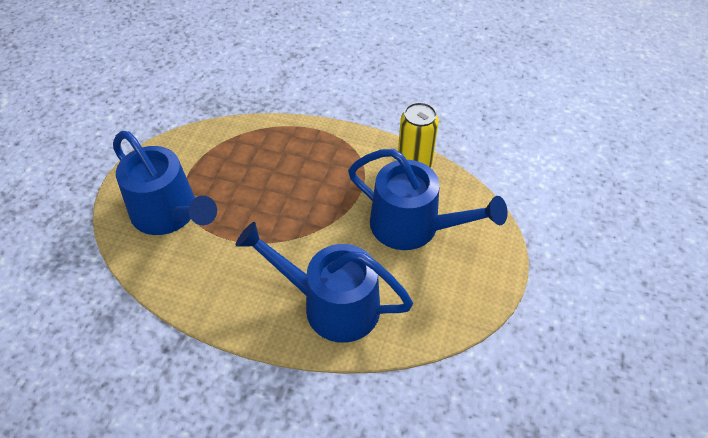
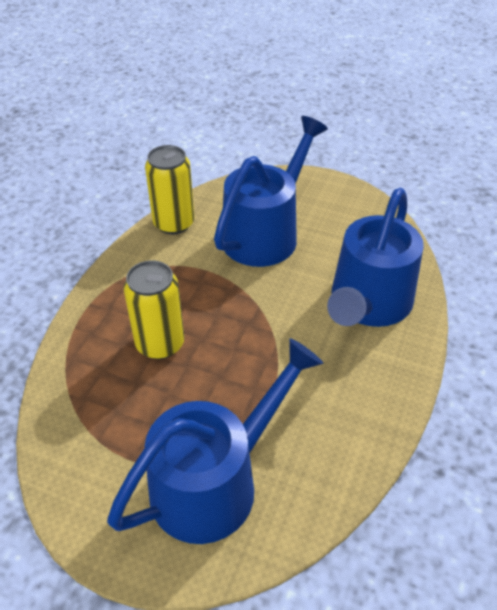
camera: 85 degrees left, 5 degrees down
none -> yellow can [124,260,184,359]

